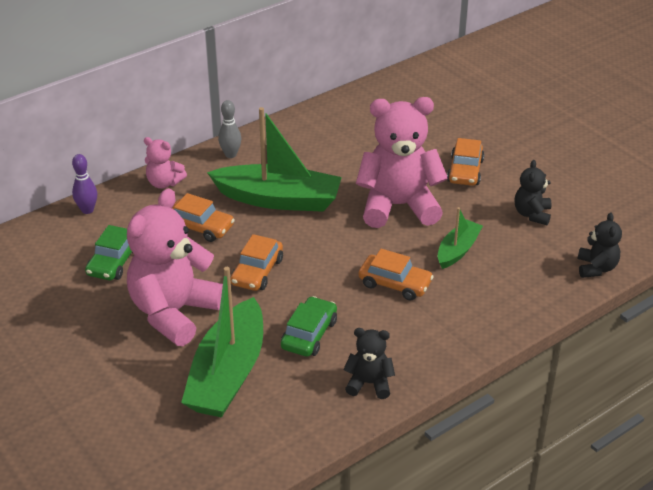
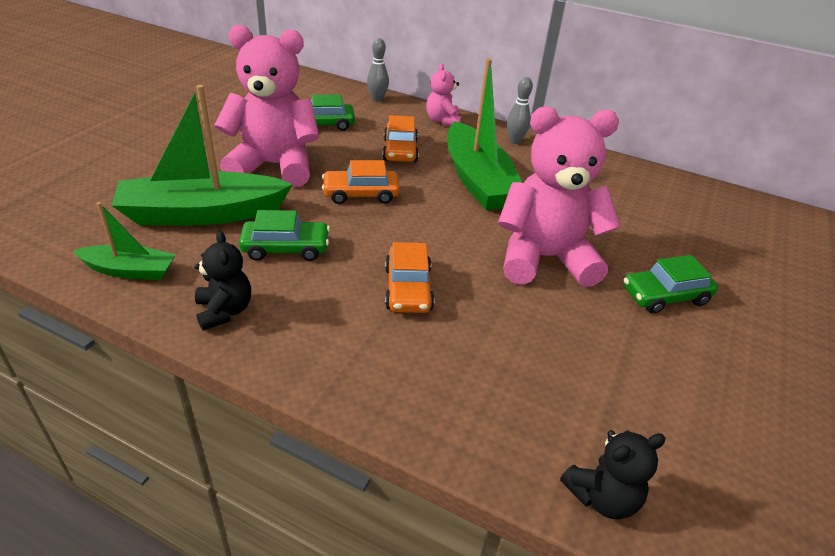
camera: 60 degrees right, 0 degrees up
purple bowling pin [72,154,97,214] -> grey bowling pin [367,38,389,102]
pink teddy bear [356,97,448,228] -> pink teddy bear turned 60 degrees counterclockwise [498,106,621,287]
green boat [438,207,483,269] -> green boat moved to [73,202,176,280]
orange car [447,138,484,186] -> green car [623,255,718,314]
black teddy bear [515,160,552,225] -> none

